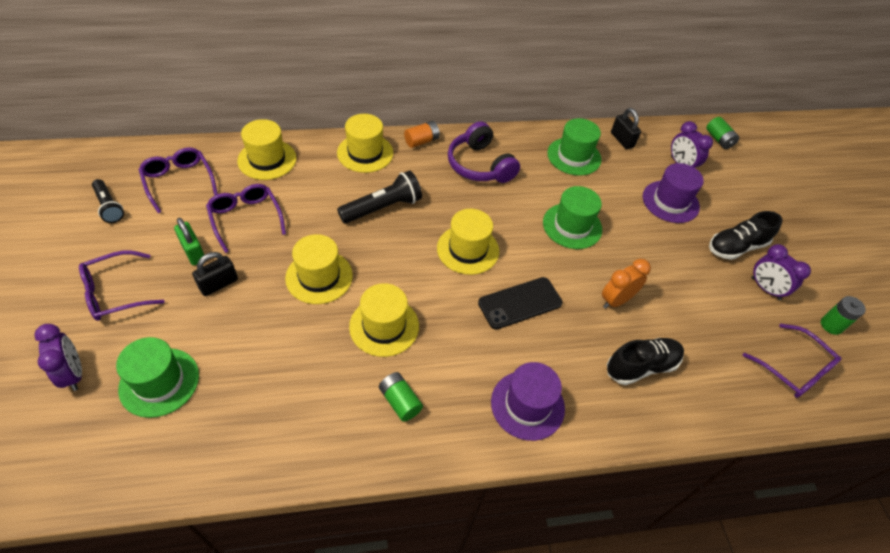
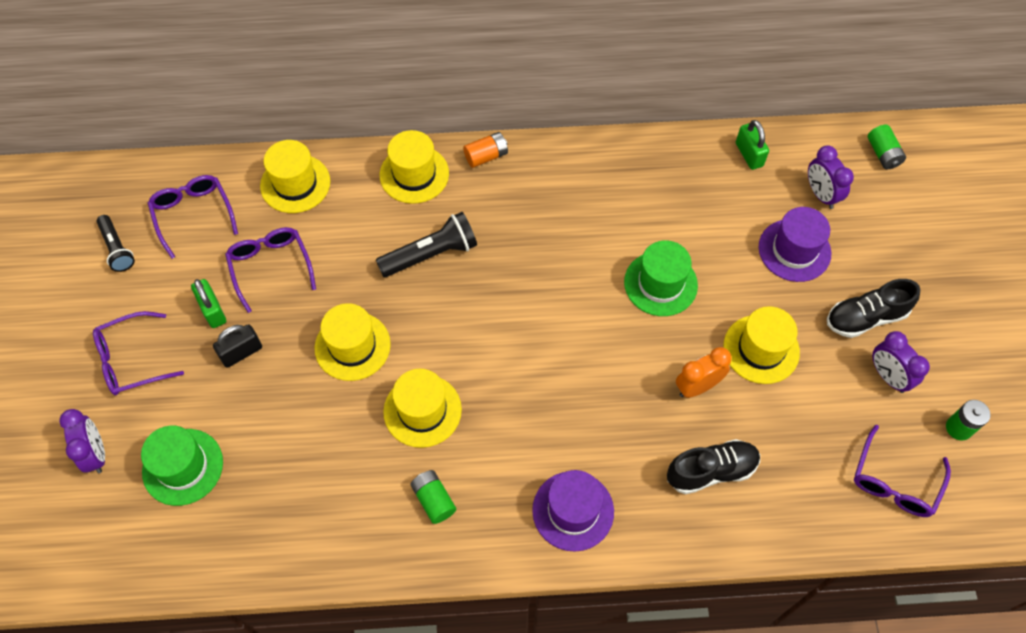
camera: 10 degrees right, 10 degrees up
yellow hat [437,209,499,275] -> yellow hat moved to [724,306,800,384]
purple headphones [448,121,520,183] -> none
black phone [478,277,563,329] -> none
green hat [547,118,602,176] -> none
black padlock [611,108,641,149] -> green padlock [736,120,769,170]
purple glasses [743,324,842,398] -> purple glasses turned 60 degrees clockwise [854,424,951,517]

